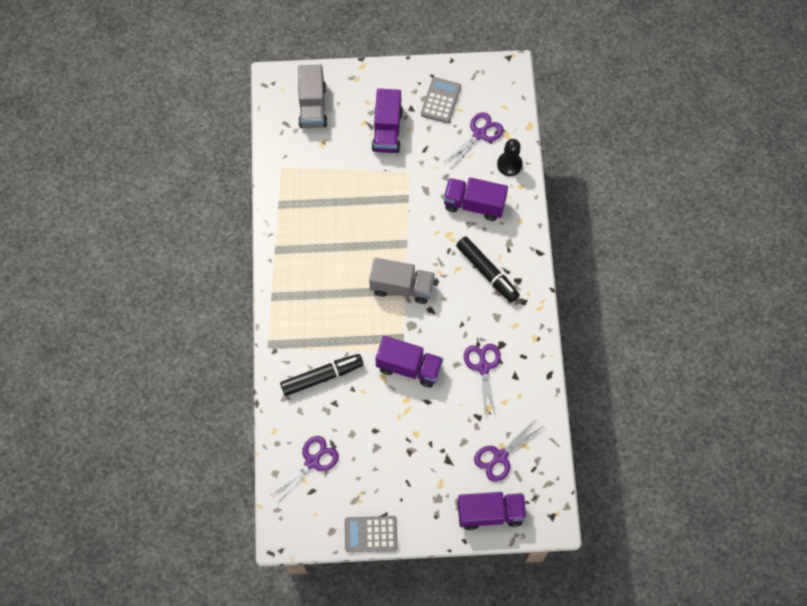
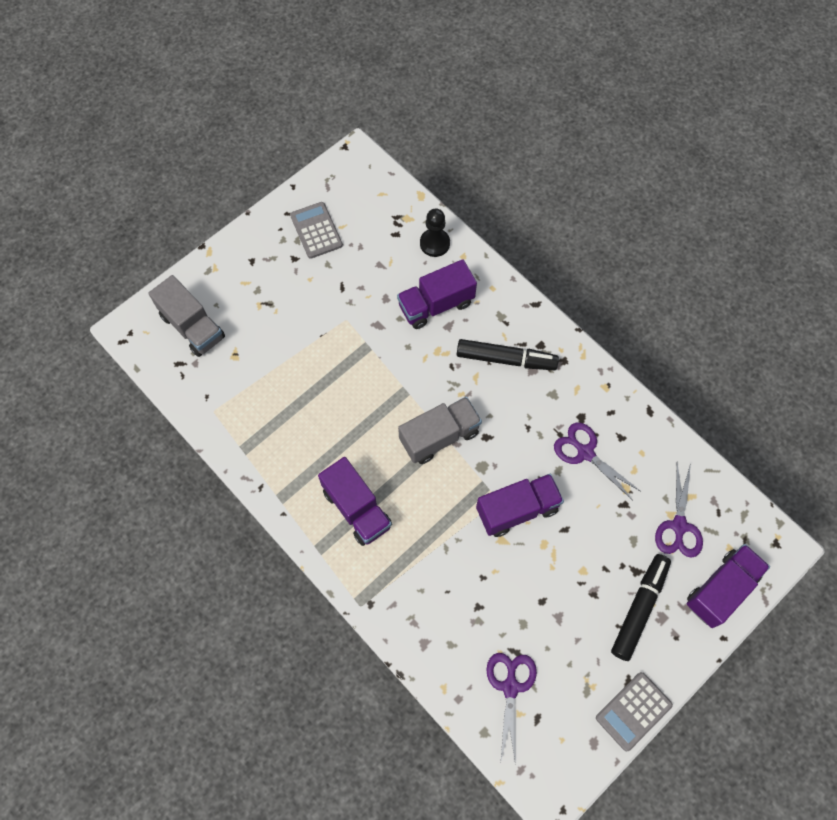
camera: 40 degrees left, 0 degrees up
black marker [280,354,364,396] -> black marker moved to [611,554,671,661]
purple truck [371,89,403,153] -> purple truck moved to [318,457,392,546]
purple scissors [444,112,503,168] -> none

